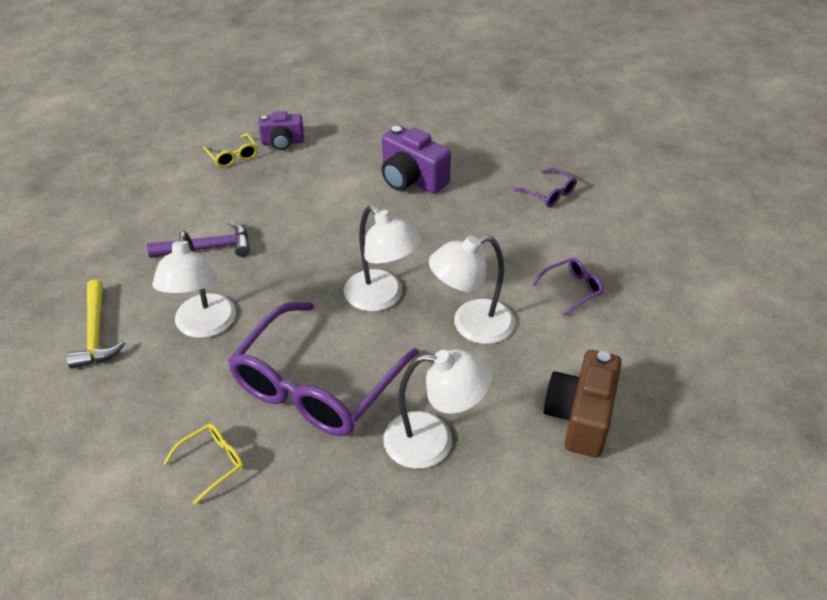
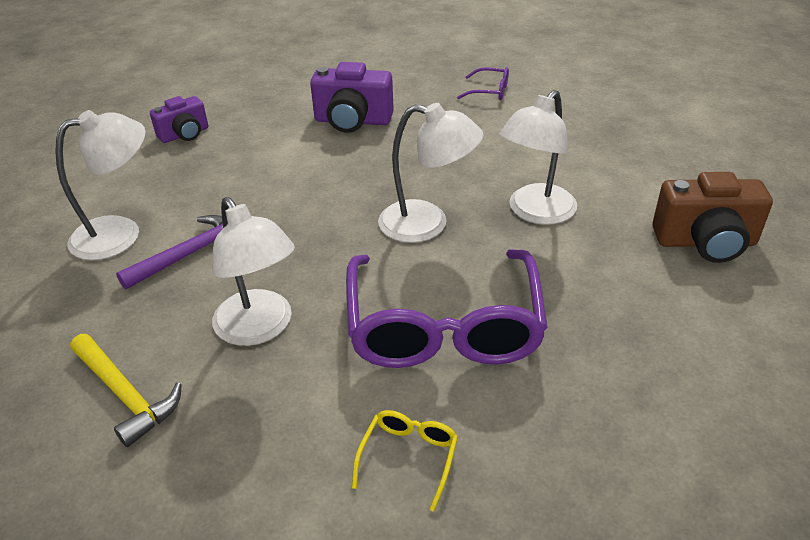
camera: 30 degrees left, 5 degrees down
yellow glasses [203,133,257,167] -> none
white lamp [383,349,492,469] -> white lamp moved to [55,110,145,260]
purple glasses [532,258,603,316] -> none
brown camera [543,350,622,457] -> brown camera turned 75 degrees counterclockwise [652,172,773,263]

